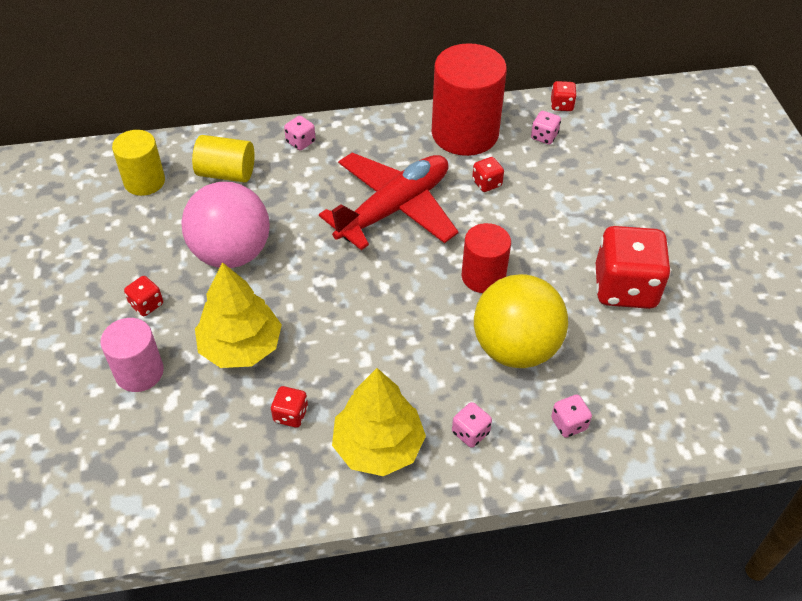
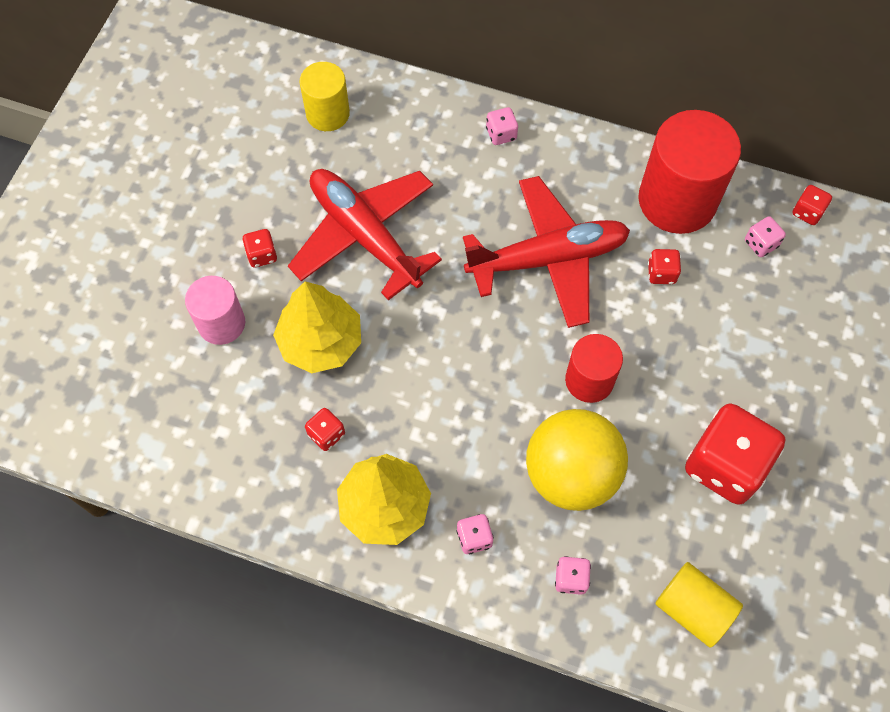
camera: 30 degrees right, 15 degrees up
pink ball [181,182,270,268] -> red plane [288,169,442,300]
yellow cylinder [192,135,255,183] -> yellow cylinder moved to [655,562,743,648]

